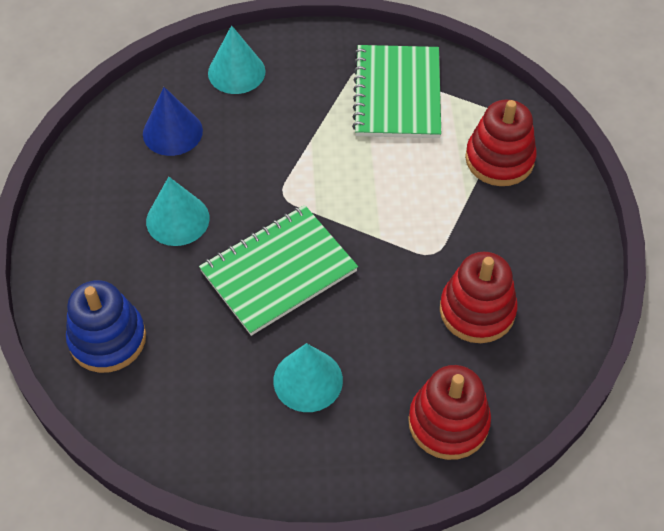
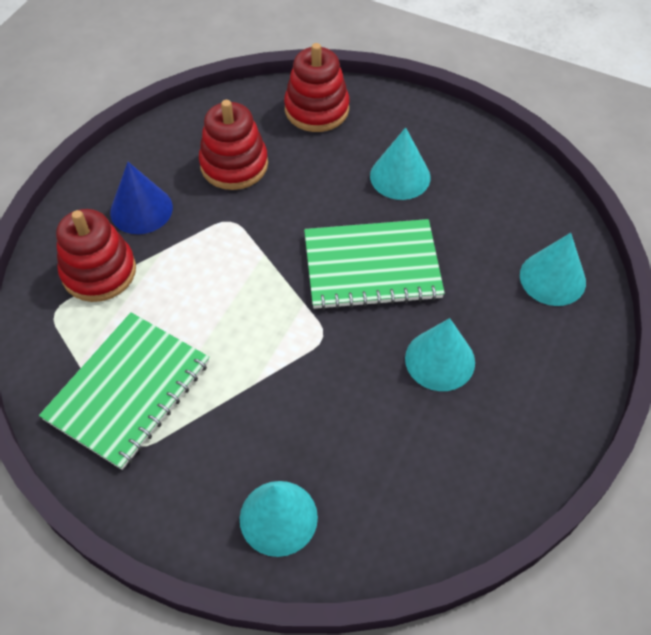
camera: 150 degrees left, 0 degrees up
blue stacking toy [66,280,146,373] -> turquoise cone [520,233,586,306]
blue cone [143,87,203,156] -> blue cone moved to [110,162,173,234]

